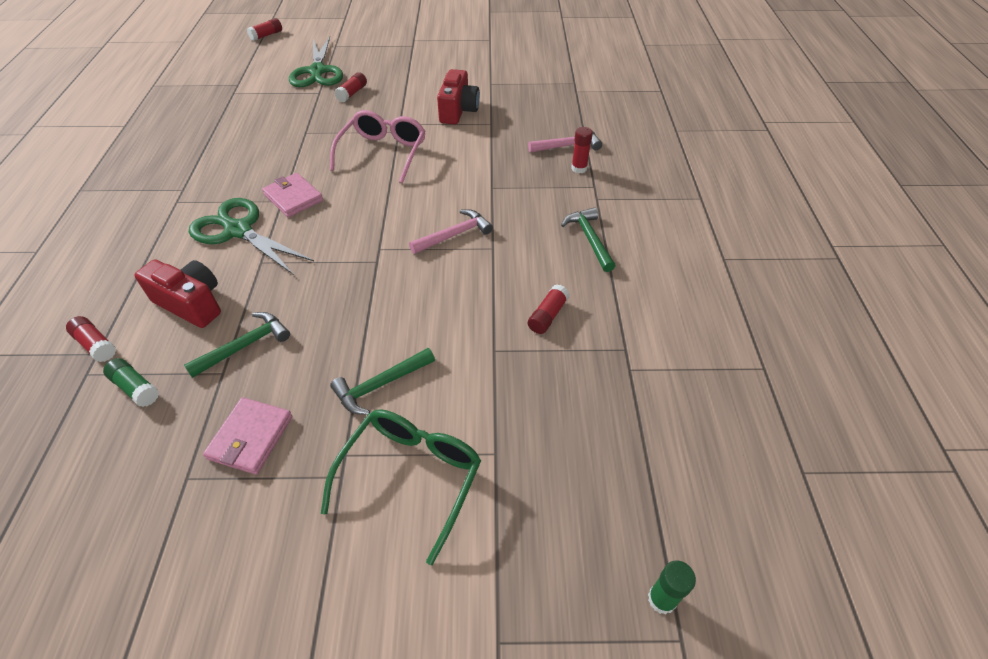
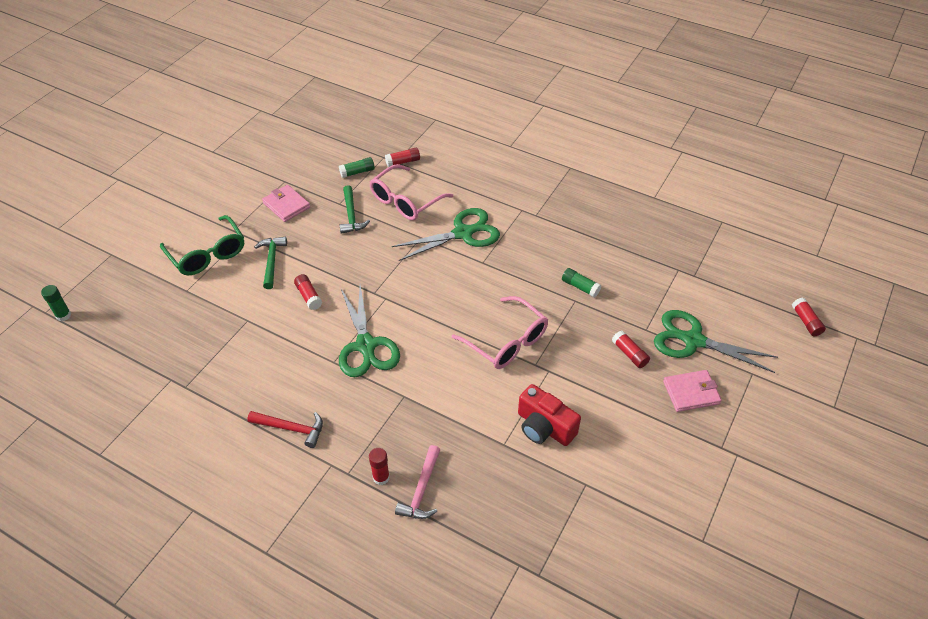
camera: 120 degrees right, 0 degrees up
red camera [134,259,221,328] -> pink glasses [370,164,453,220]
pink wallet [262,173,323,217] -> pink wallet moved to [663,370,722,412]
pink hammer [409,209,493,254] -> green scissors [339,285,400,377]
red glue stick [528,284,570,334] -> red glue stick moved to [294,274,322,310]
green hammer [561,207,616,272] -> red hammer [247,411,323,448]
none -> green glue stick [562,268,601,297]

